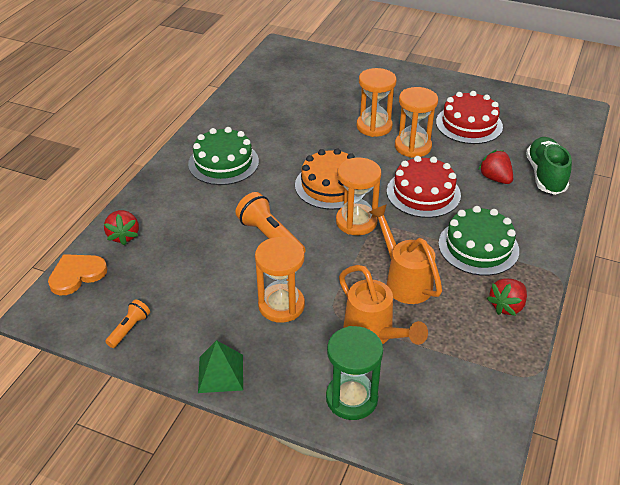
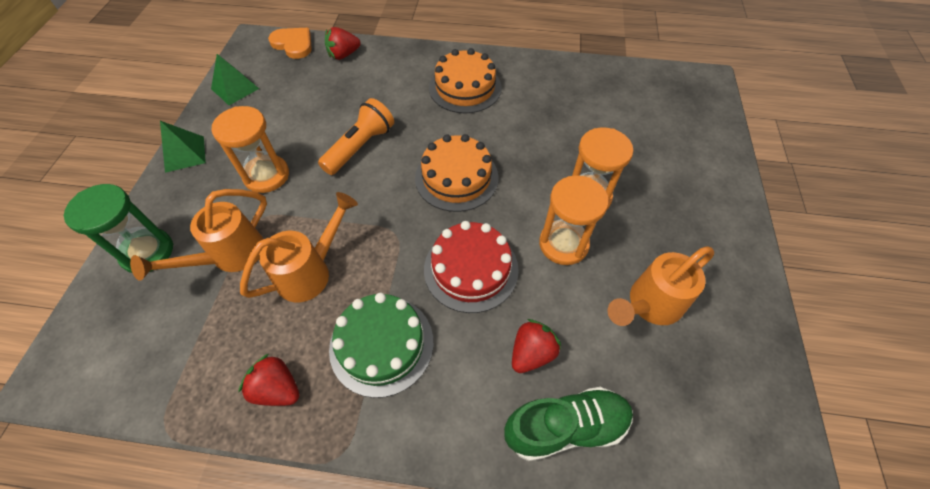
camera: 75 degrees right, 15 degrees up
orange flashlight [105,299,150,348] -> green pyramid [211,54,259,105]
green cake [188,127,259,185] -> orange cake [429,48,502,114]
orange hourglass [336,157,381,235] -> none
red cake [436,91,503,144] -> orange watering can [607,246,714,326]

